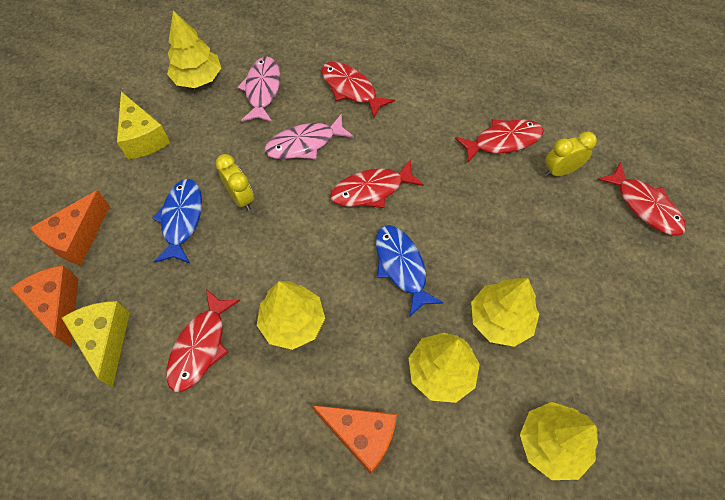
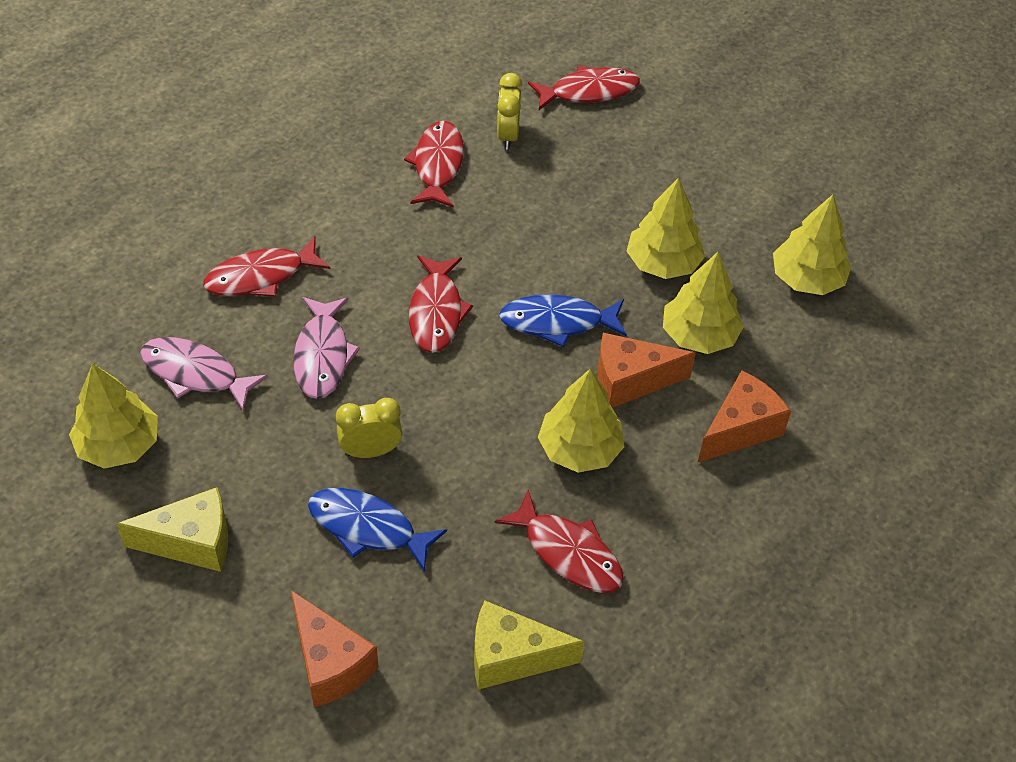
camera: 70 degrees left, 10 degrees down
orange cheese [10,265,78,348] -> orange cheese moved to [598,333,696,408]

